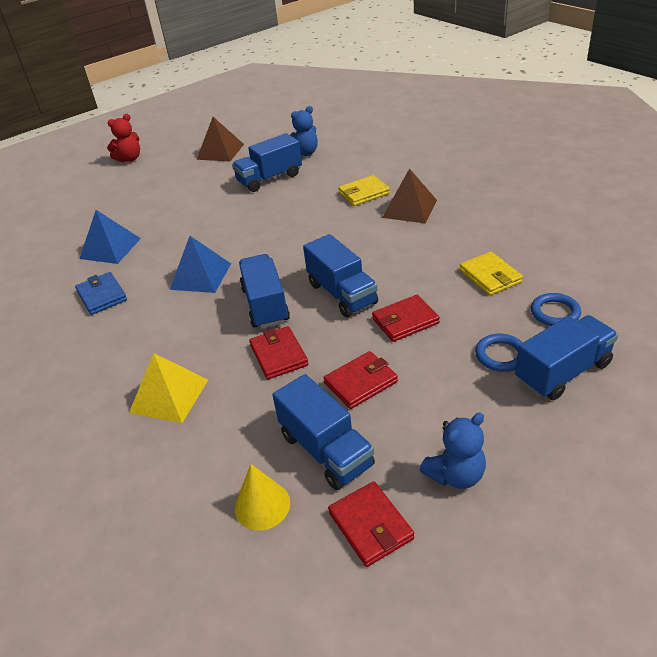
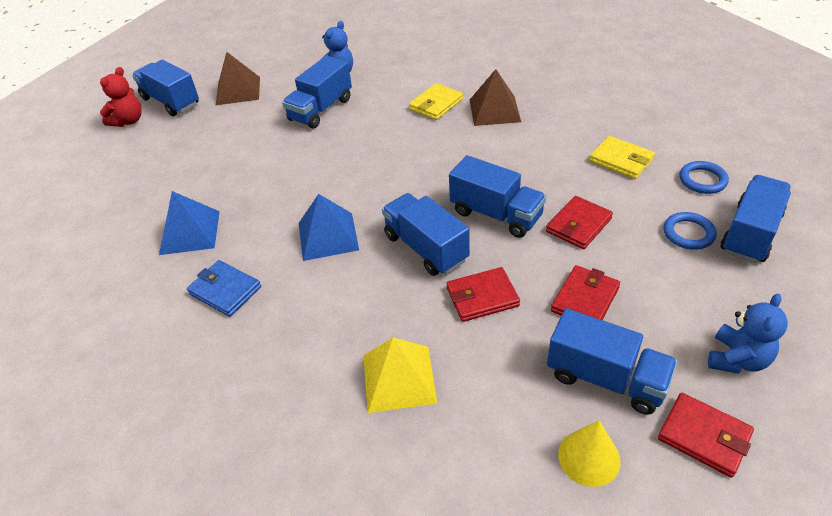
camera: 25 degrees left, 5 degrees up
red wallet [249,326,308,379] -> red wallet turned 60 degrees counterclockwise [447,267,520,322]
none -> blue truck [132,59,199,116]

